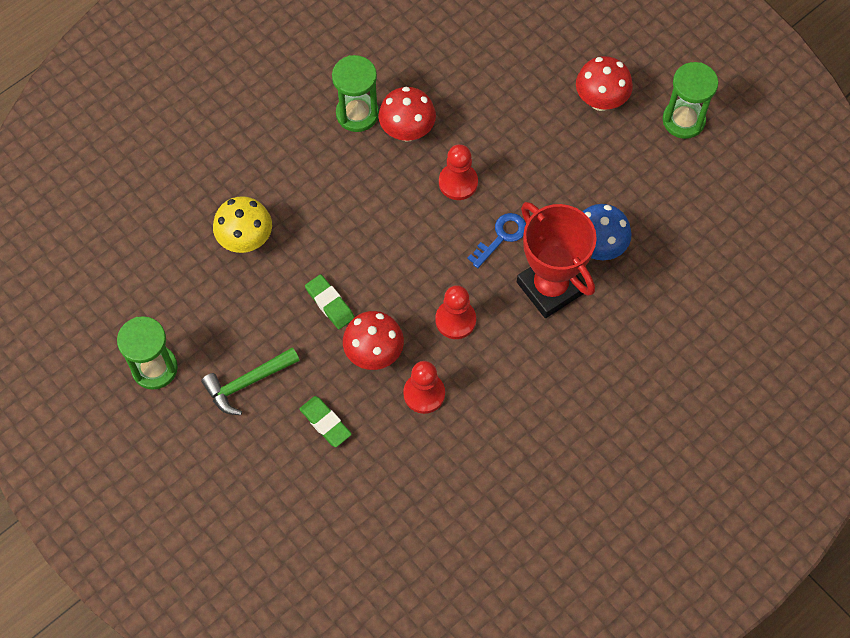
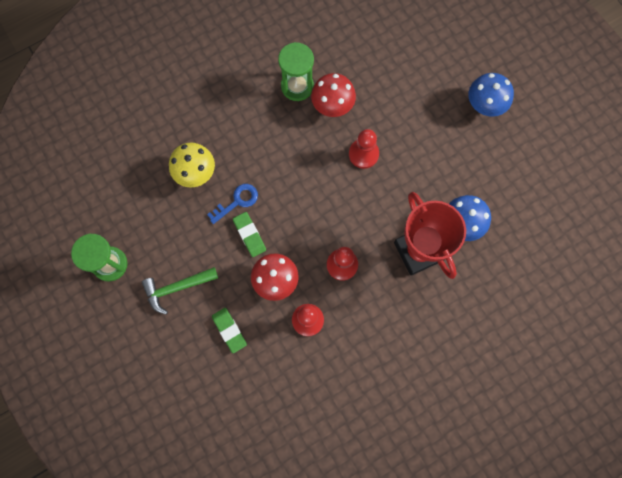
camera: 10 degrees right, 10 degrees up
blue key [467,213,526,268] -> blue key moved to [207,184,258,224]
red mushroom [576,56,633,111] -> blue mushroom [468,73,514,117]
green hourglass [663,62,718,139] -> none

